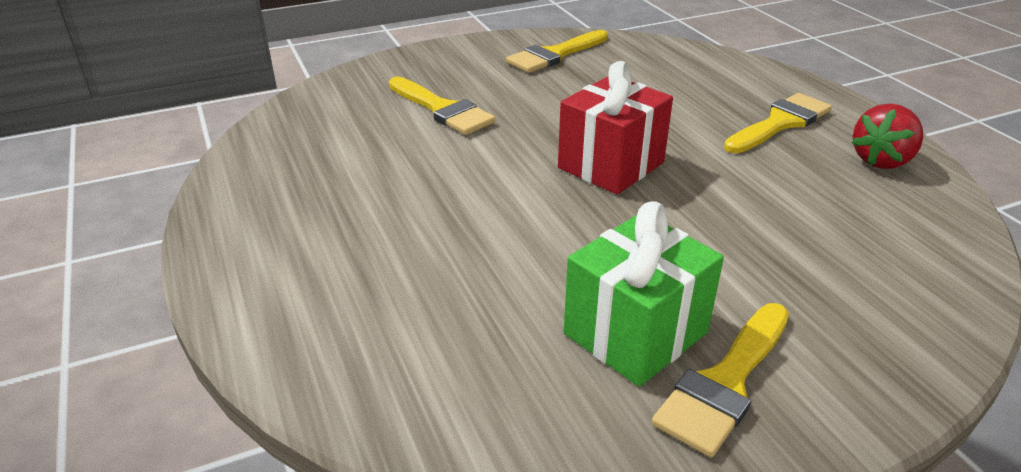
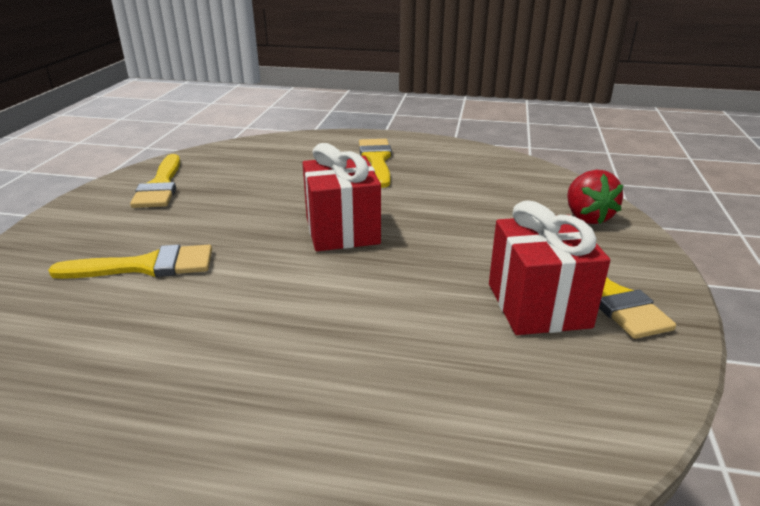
camera: 55 degrees left, 5 degrees down
green gift [564,201,724,387] -> red gift [489,200,610,335]
red strawberry [852,103,923,169] -> red strawberry moved to [567,169,623,224]

